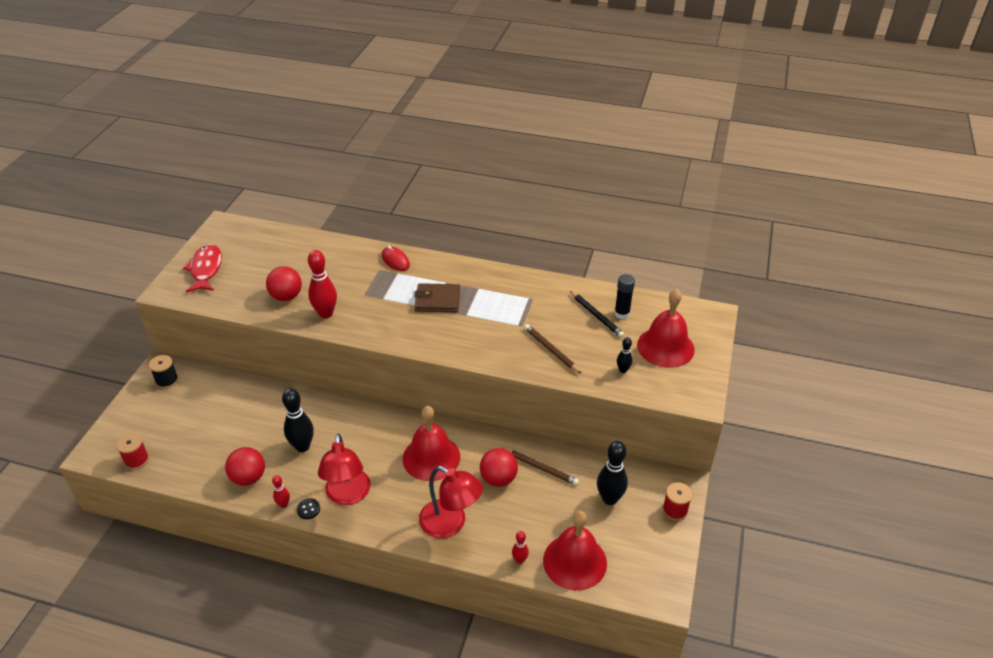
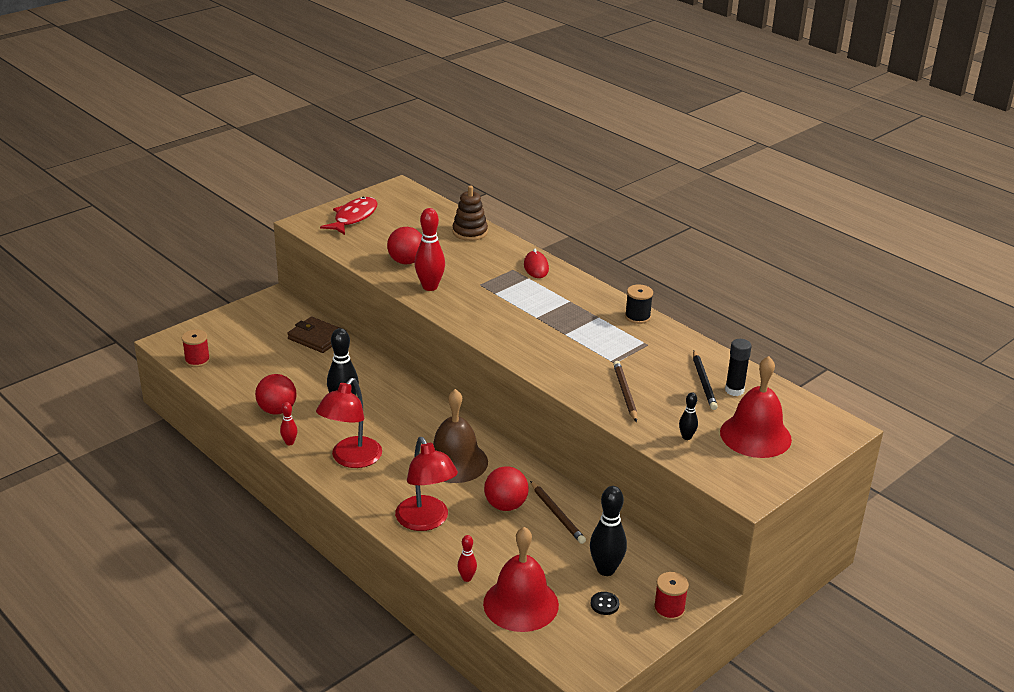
camera: 30 degrees right, 10 degrees down
black spool [149,355,178,389] -> black spool moved to [625,285,653,324]
black button [296,498,320,519] -> black button moved to [591,592,619,615]
red bell [403,406,460,481] -> brown bell [433,389,488,483]
brown wallet [414,283,460,312] -> brown wallet moved to [287,317,340,353]
none -> brown stacking toy [452,186,488,241]

